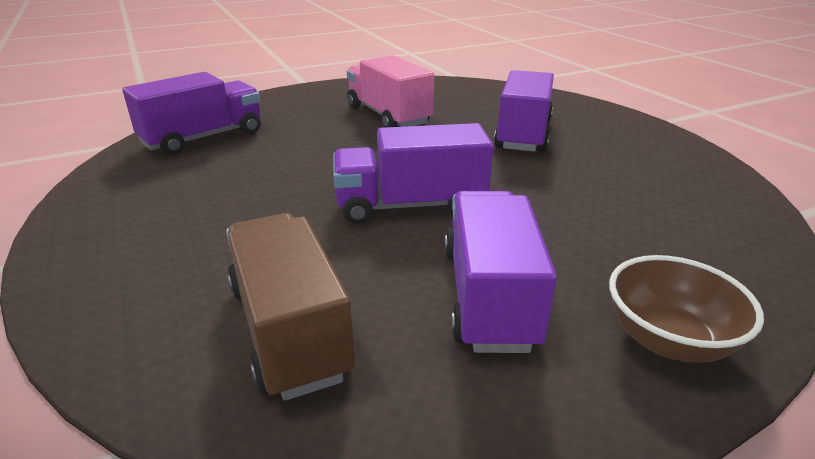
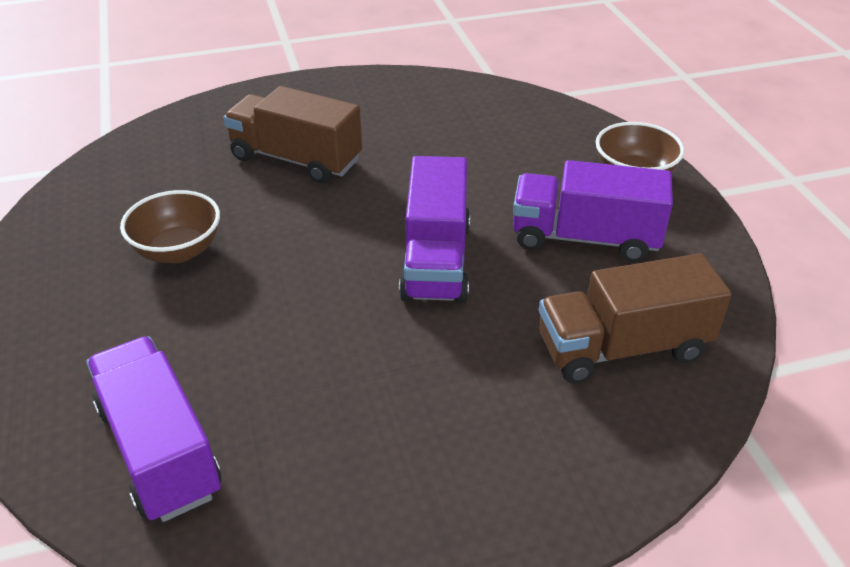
camera: 80 degrees left, 10 degrees up
pink truck [347,55,434,127] -> brown bowl [120,190,220,263]
purple truck [494,70,554,153] -> brown truck [223,86,362,183]

